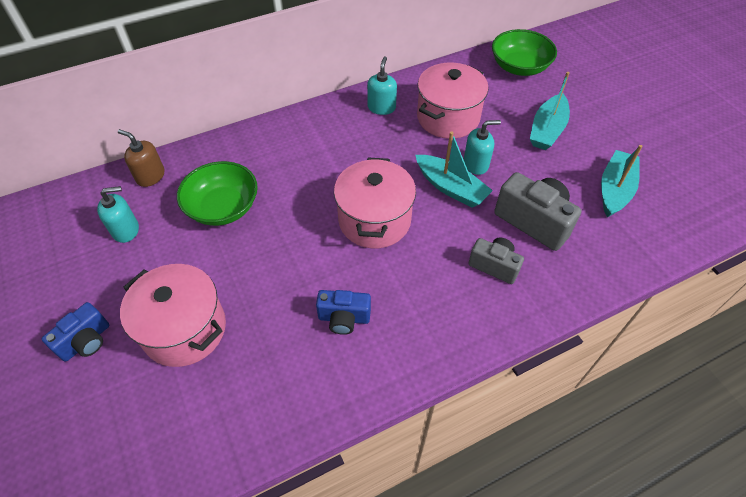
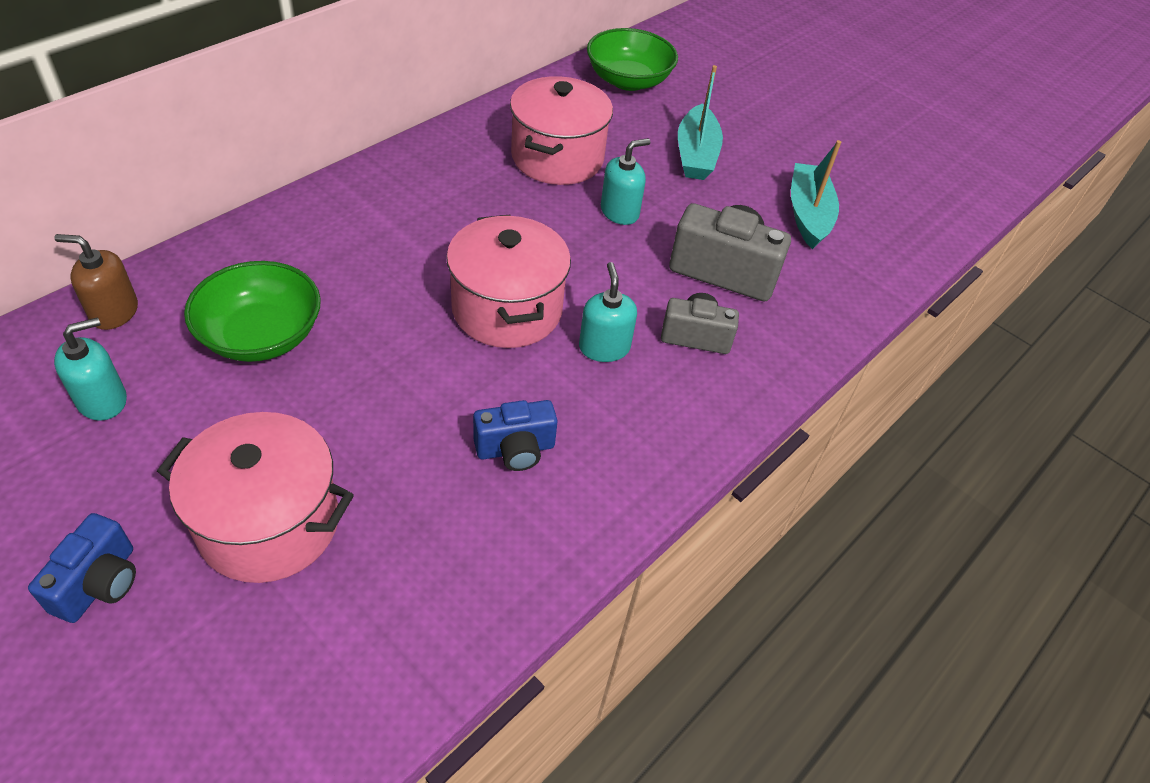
camera: 25 degrees left, 5 degrees down
turquoise soap dispenser [367,56,397,115] -> turquoise soap dispenser moved to [579,262,637,362]
turquoise boat [415,131,493,207] -> none

